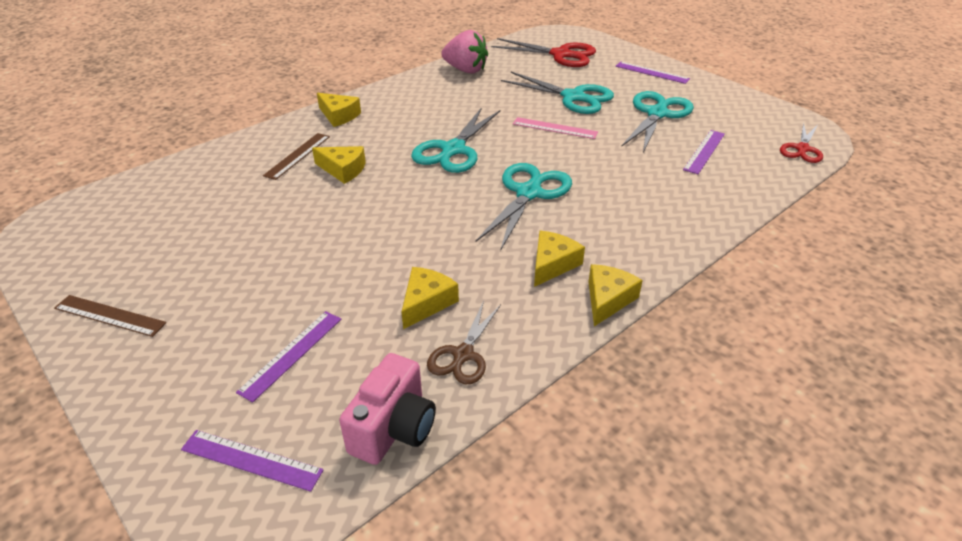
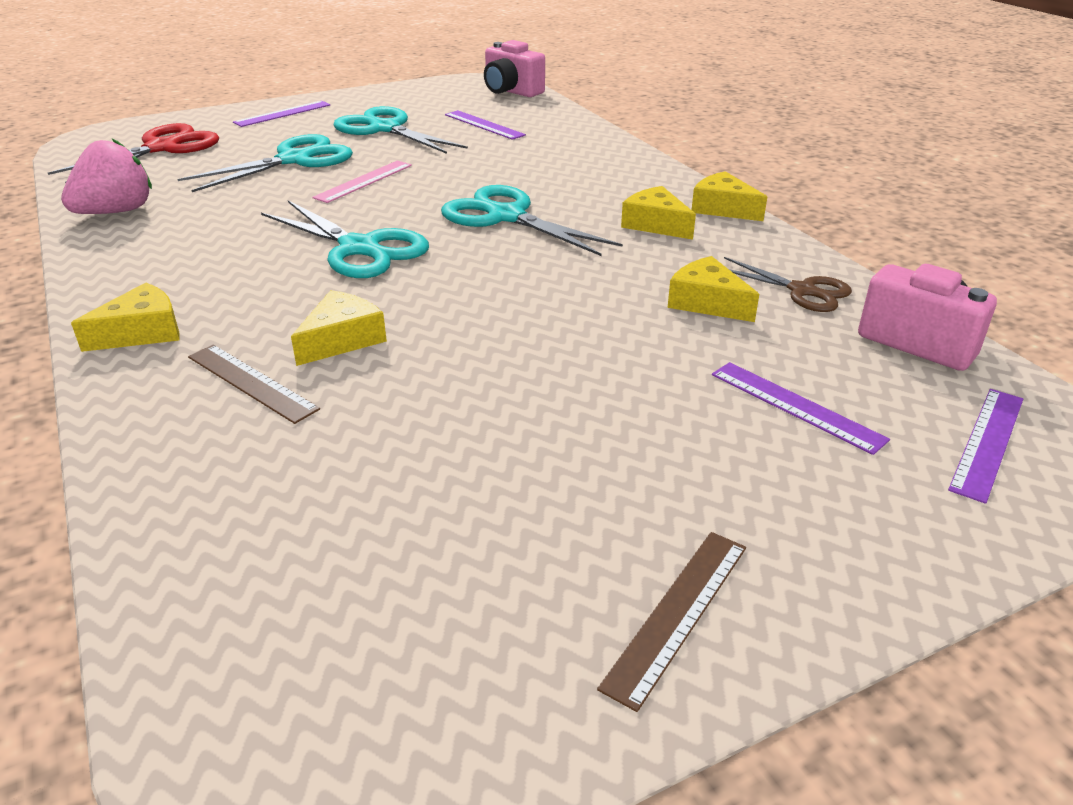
camera: 75 degrees left, 5 degrees down
red scissors [780,123,823,163] -> pink camera [484,40,545,97]

